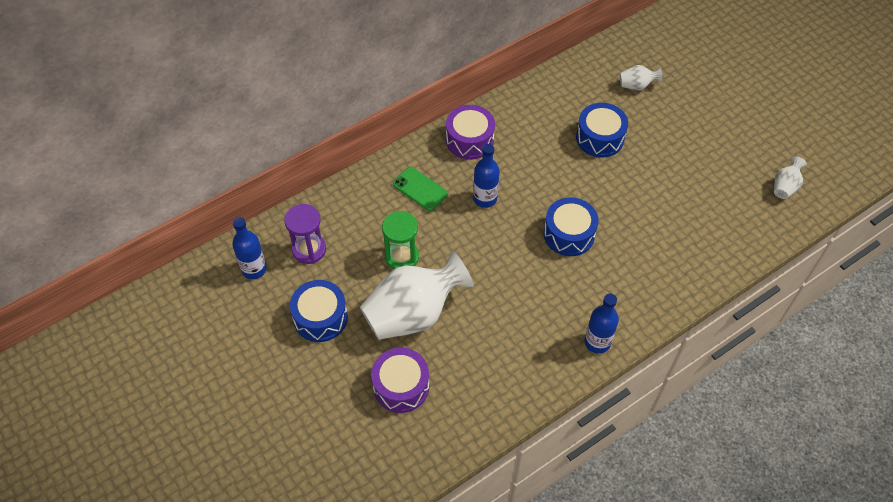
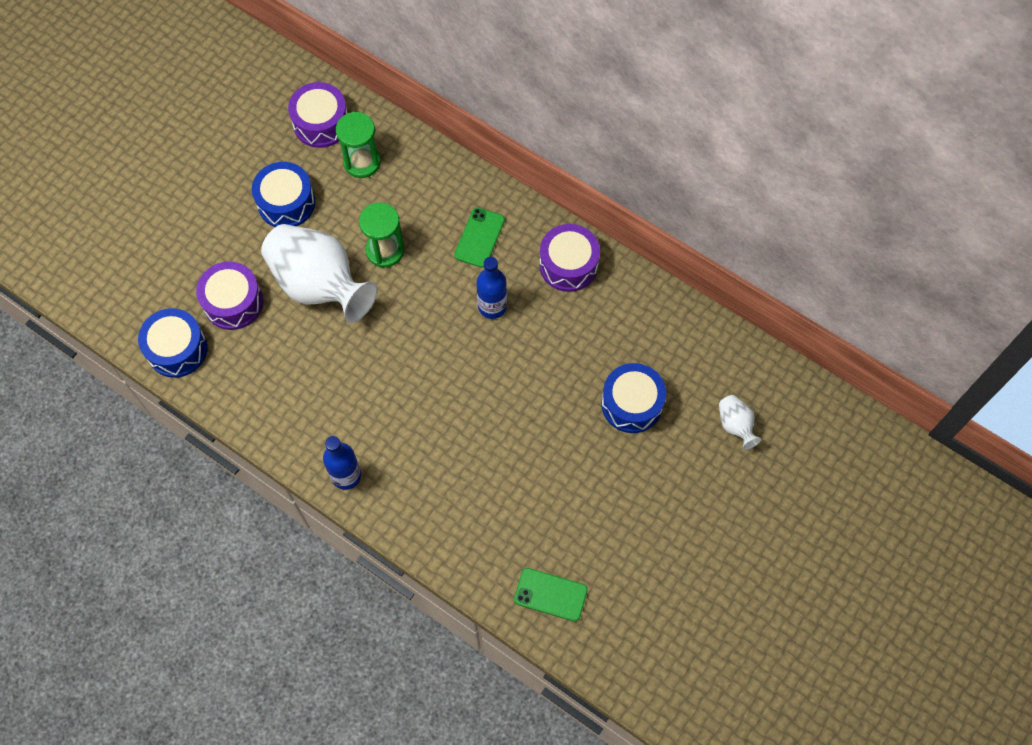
camera: 70 degrees right, 10 degrees up
blue bottle [232,217,267,279] -> purple drum [288,82,348,148]
purple hourglass [284,204,326,264] -> green hourglass [336,112,381,178]
blue drum [544,197,599,256] -> blue drum moved to [138,308,208,378]
white vase [774,156,807,199] -> none
none -> green phone [514,568,588,622]

